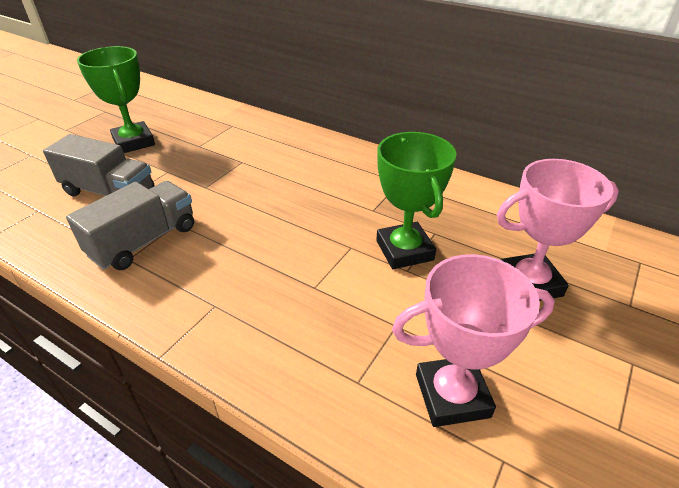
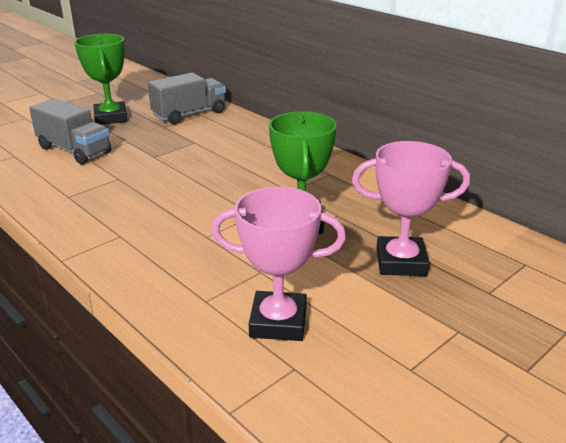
camera: 15 degrees right, 10 degrees down
grey truck [66,181,194,270] -> grey truck moved to [148,73,226,124]

